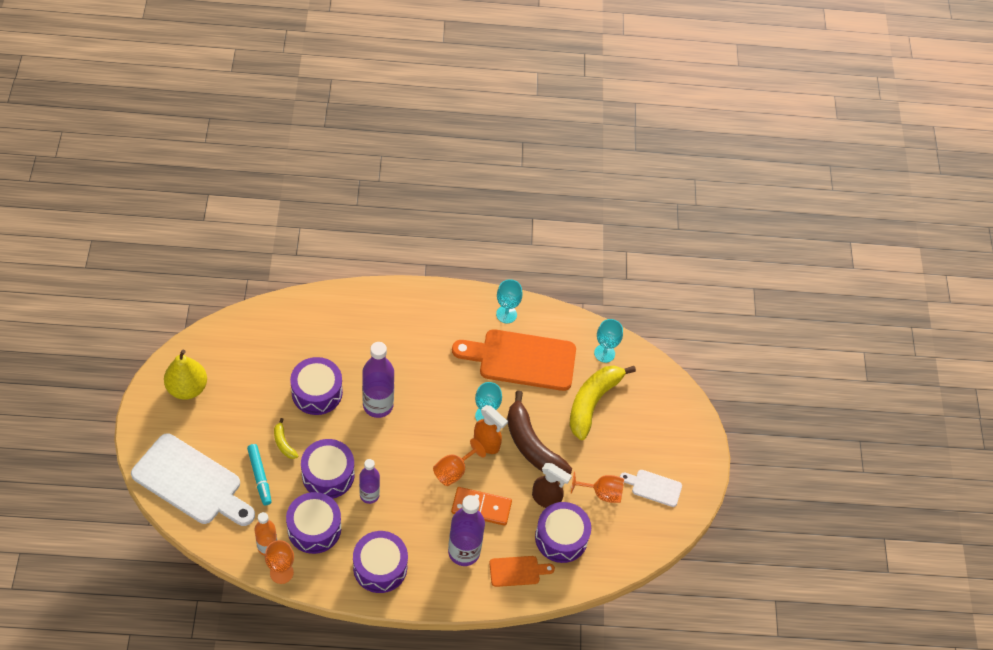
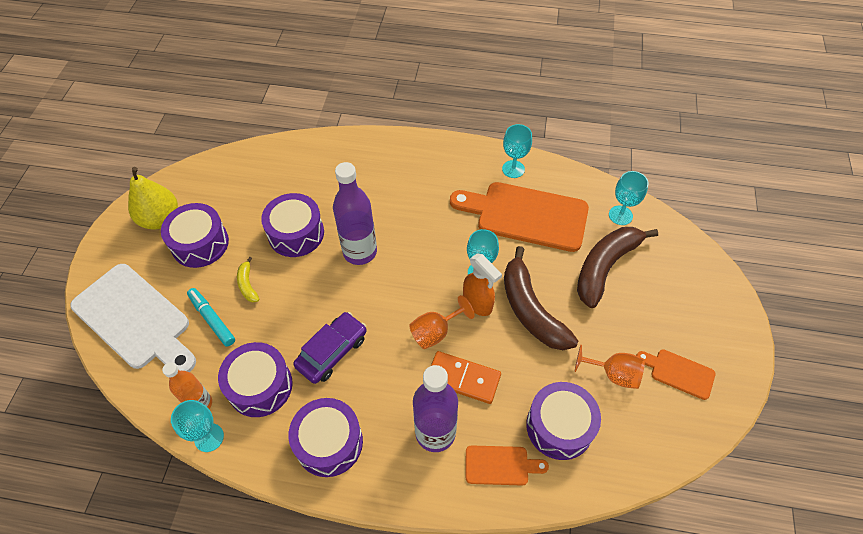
camera: 15 degrees right, 0 degrees up
turquoise marker [247,444,272,505] -> turquoise marker turned 150 degrees clockwise [187,288,235,347]
orange goblet [265,540,294,584] -> turquoise goblet [171,400,224,452]
purple drum [301,439,355,499] -> purple drum moved to [161,203,229,268]
purple bottle [359,459,380,504] -> purple car [293,312,367,384]
brown spray bottle [532,463,572,508] -> none
yellow banana [569,366,636,440] -> brown banana [577,227,658,308]
white cutting board [620,470,682,507] -> orange cutting board [636,349,716,400]

